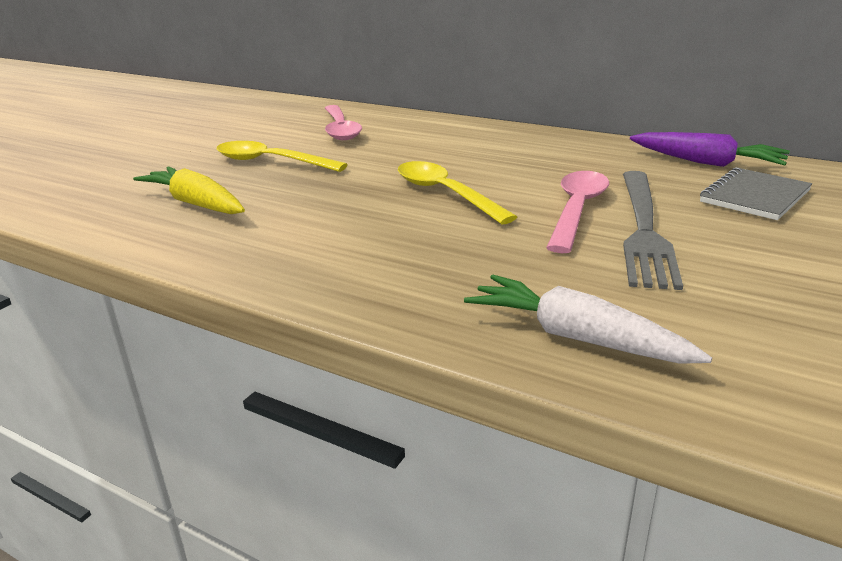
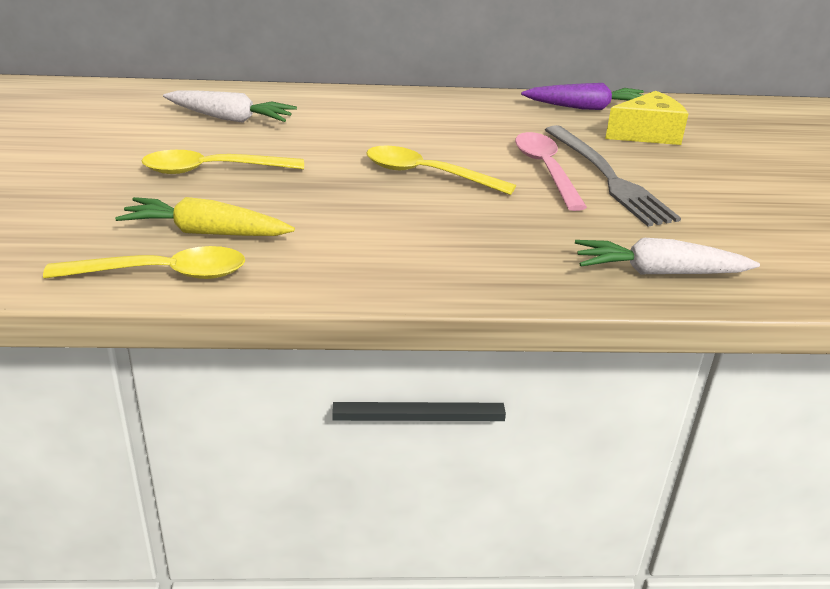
camera: 35 degrees left, 5 degrees up
pink spoon [325,105,362,140] -> white carrot [163,91,297,123]
grey notebook [700,167,812,220] -> yellow cheese [605,91,688,145]
none -> yellow spoon [43,246,245,279]

